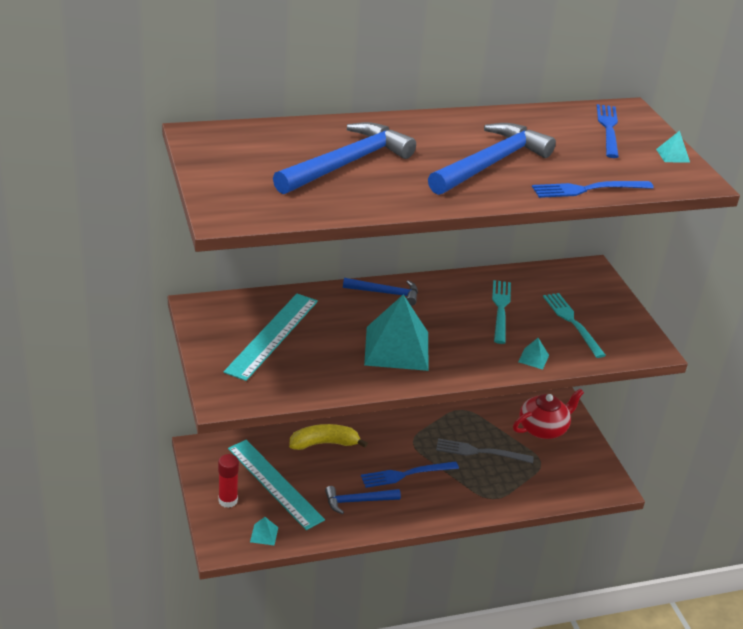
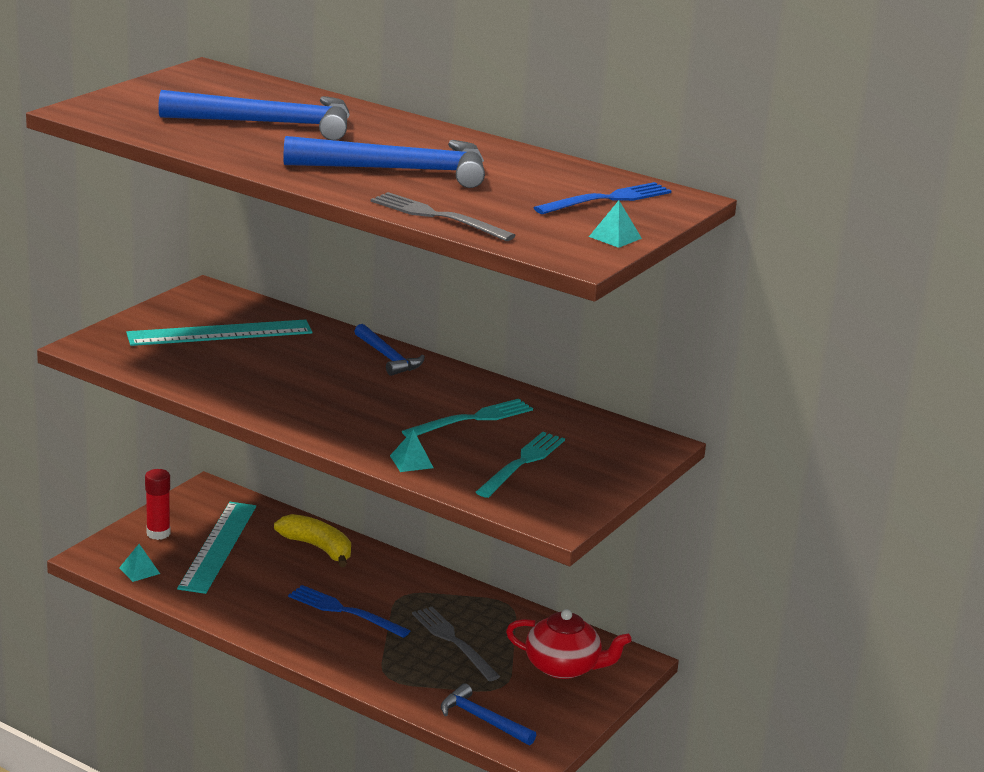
camera: 50 degrees right, 10 degrees down
blue hammer [325,486,401,514] -> blue hammer moved to [441,683,536,745]
turquoise pyramid [364,295,429,371] -> none
blue fork [532,181,654,198] -> grey fork [371,192,516,241]

